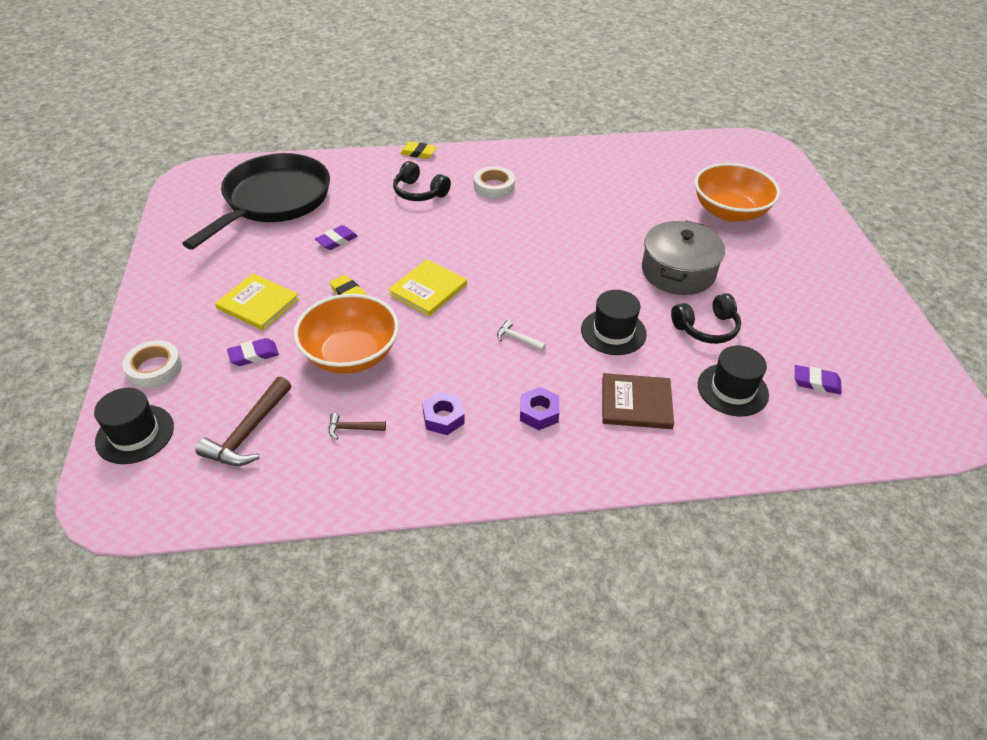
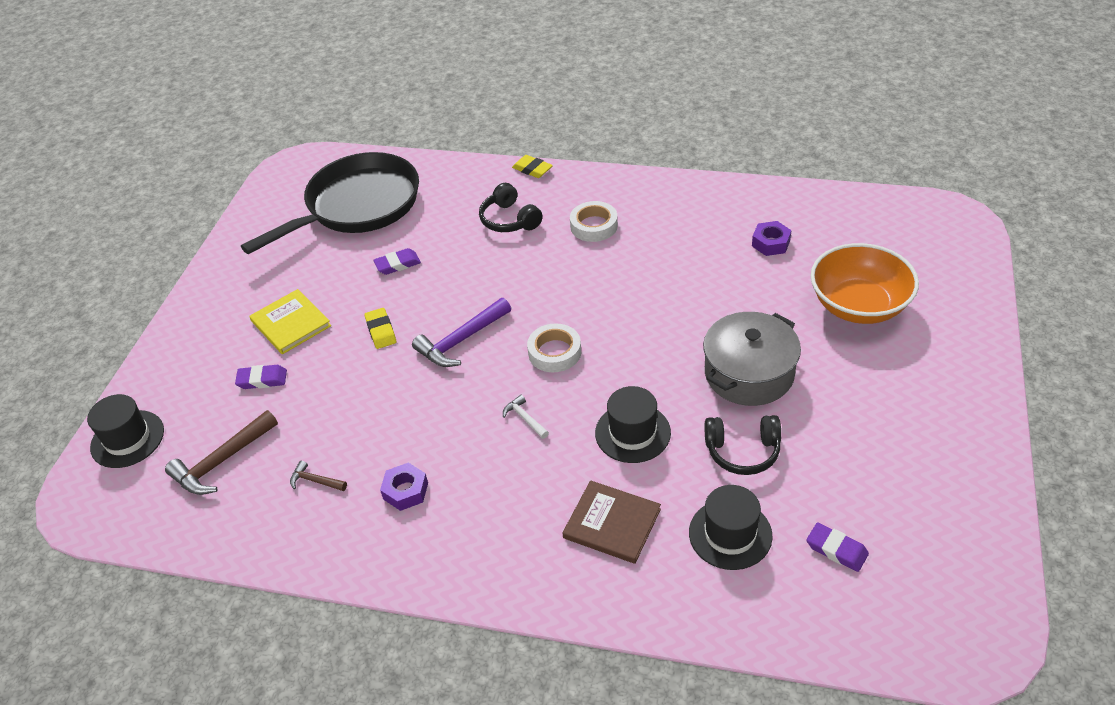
camera: 25 degrees right, 0 degrees up
white tape [122,340,182,389] -> white tape moved to [527,324,581,372]
orange bowl [294,294,399,374] -> none
yellow book [388,259,467,316] -> purple hammer [412,298,511,367]
purple nut [520,387,559,430] -> purple nut moved to [752,221,792,256]

